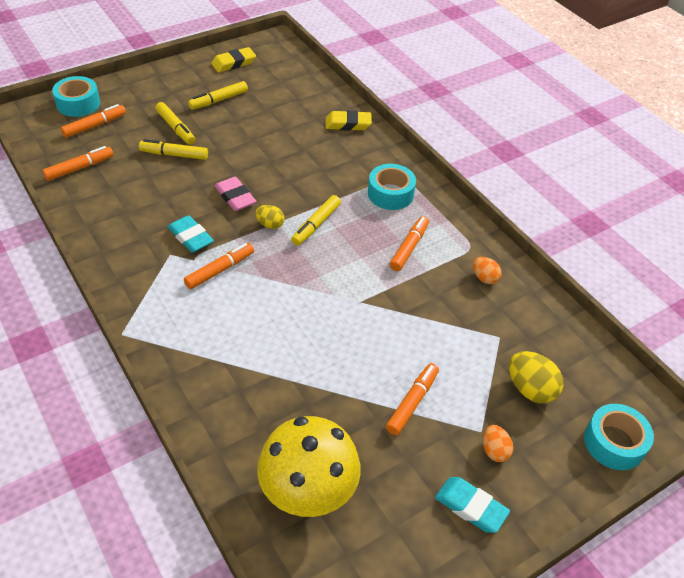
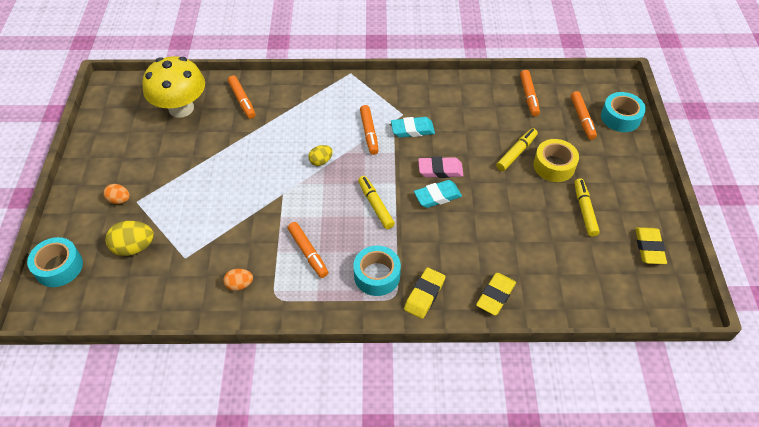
camera: 125 degrees right, 5 degrees up
yellow marker [156,102,195,145] -> yellow tape [533,139,579,182]
yellow egg [255,205,284,229] -> yellow egg moved to [308,145,333,166]
orange marker [386,363,439,435] -> orange marker moved to [228,75,256,119]
turquoise eraser [435,477,510,533] -> turquoise eraser moved to [414,180,462,208]
none -> yellow eraser [404,267,445,319]

